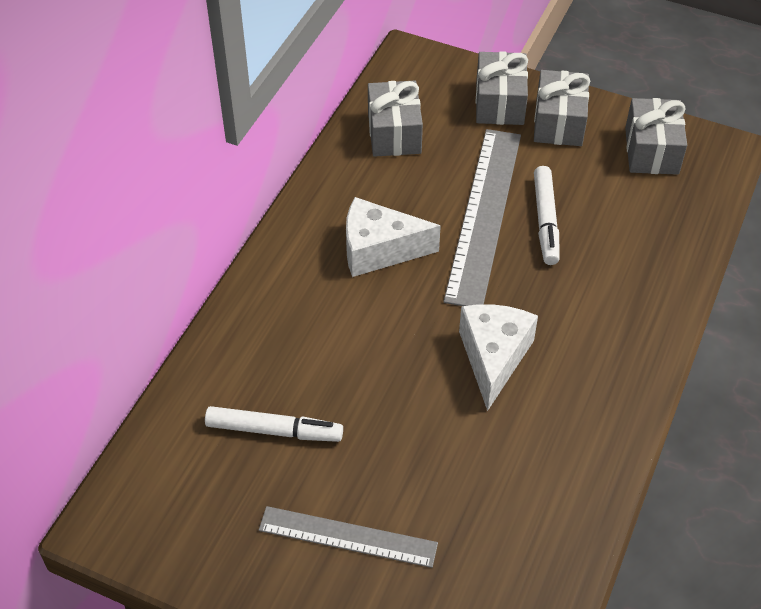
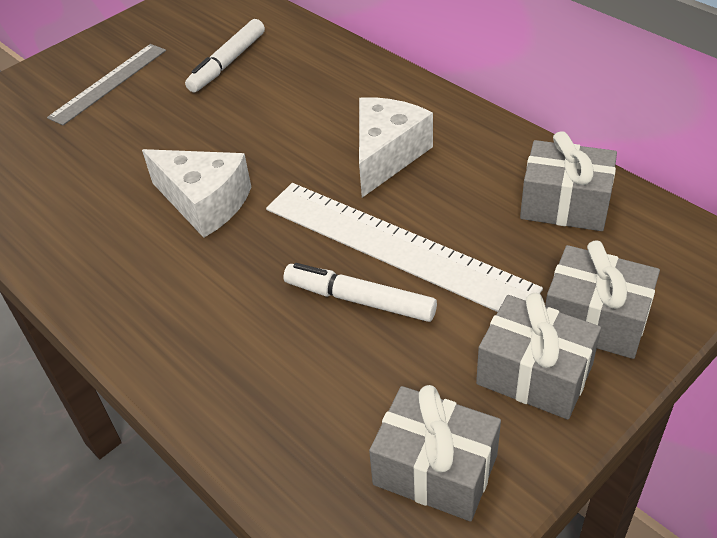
camera: 115 degrees right, 5 degrees down
grey ruler [443,129,521,306] -> white ruler [266,183,543,312]

